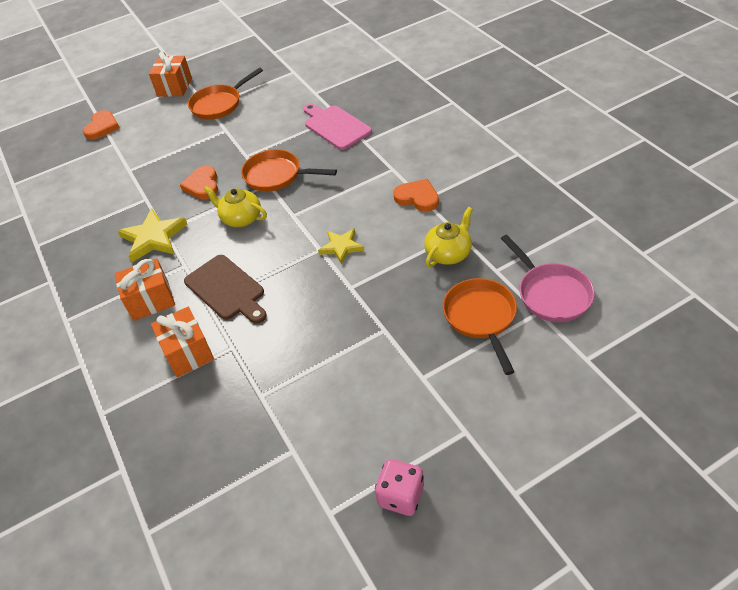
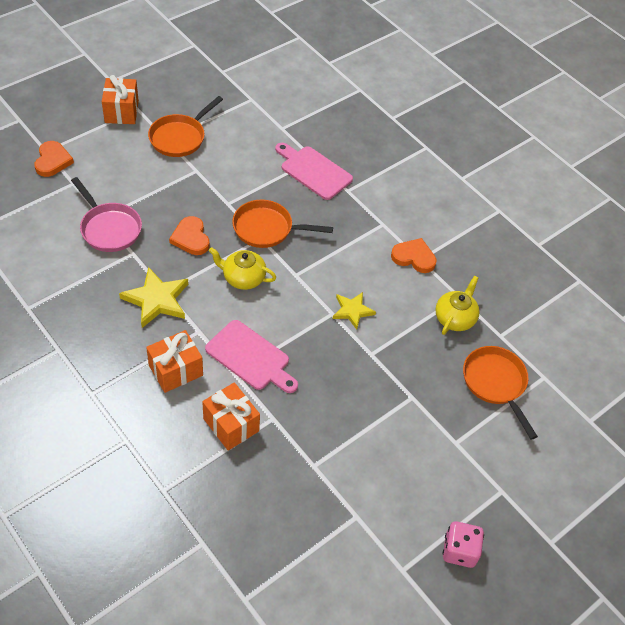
camera: 20 degrees left, 5 degrees up
brown cutting board [184,255,267,324] -> pink cutting board [205,320,298,393]
pink pan [500,235,595,322] -> pink pan moved to [71,177,142,252]

